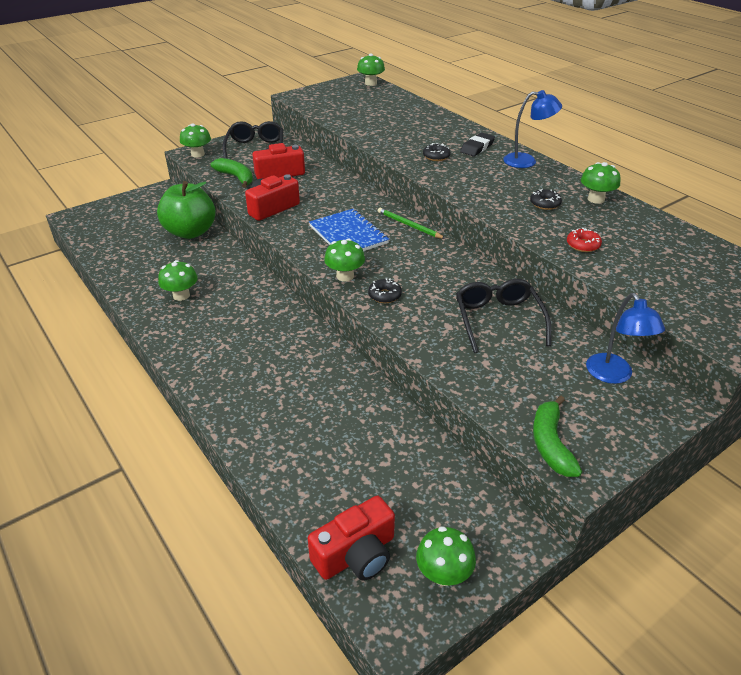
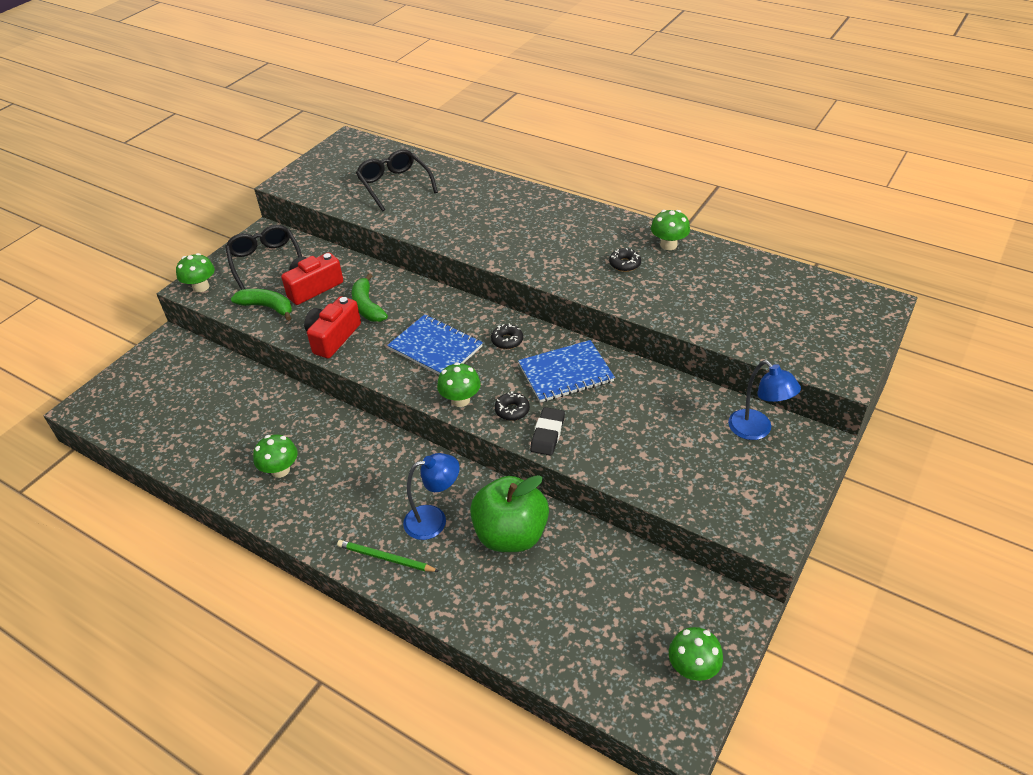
camera: 20 degrees left, 5 degrees up
green apple [157,181,216,239] -> green apple moved to [470,475,549,552]
red camera [308,496,395,581] -> none
green mushroom [357,53,385,86] -> none
green pencil [378,208,446,239] -> green pencil moved to [337,540,439,572]
black donut [423,143,451,161] -> black donut moved to [491,323,523,349]
black glasses [456,279,551,353] -> black glasses moved to [356,149,438,211]
black eraser [460,133,495,156] -> black eraser moved to [530,407,565,456]
blue lamp [503,90,562,168] -> blue lamp moved to [403,453,460,540]
green banana [533,396,582,477] -> green banana moved to [352,273,388,322]
red donut [567,228,602,252] -> none
none -> blue notebook [518,340,615,403]

